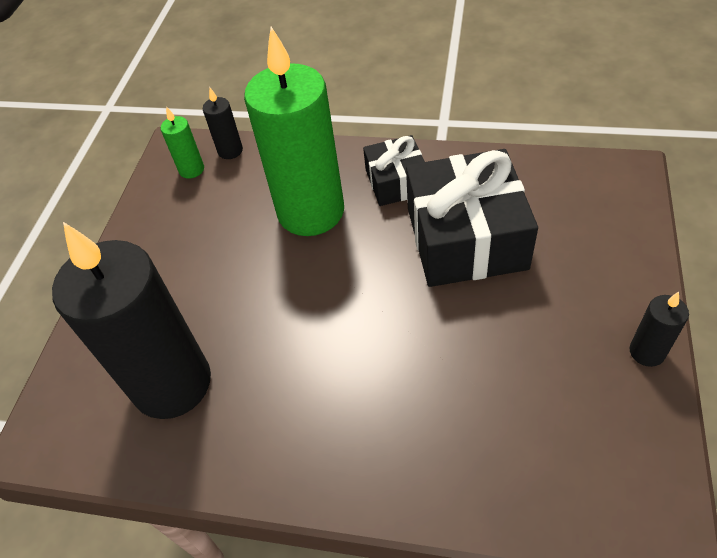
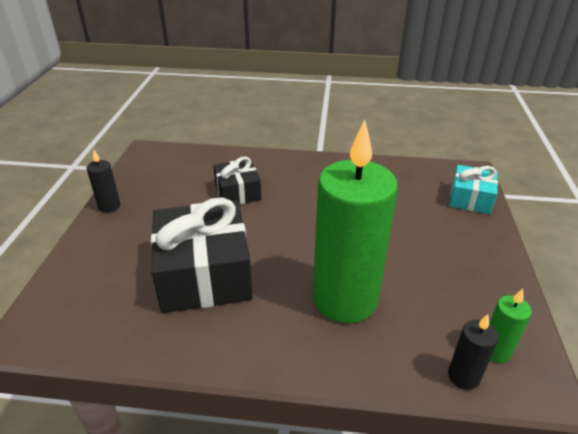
camera: 170 degrees right, 15 degrees down
black candle [52,222,211,419] -> none
black gift [363,135,425,206] -> black gift moved to [213,156,261,204]
none -> turquoise gift [449,165,498,214]

